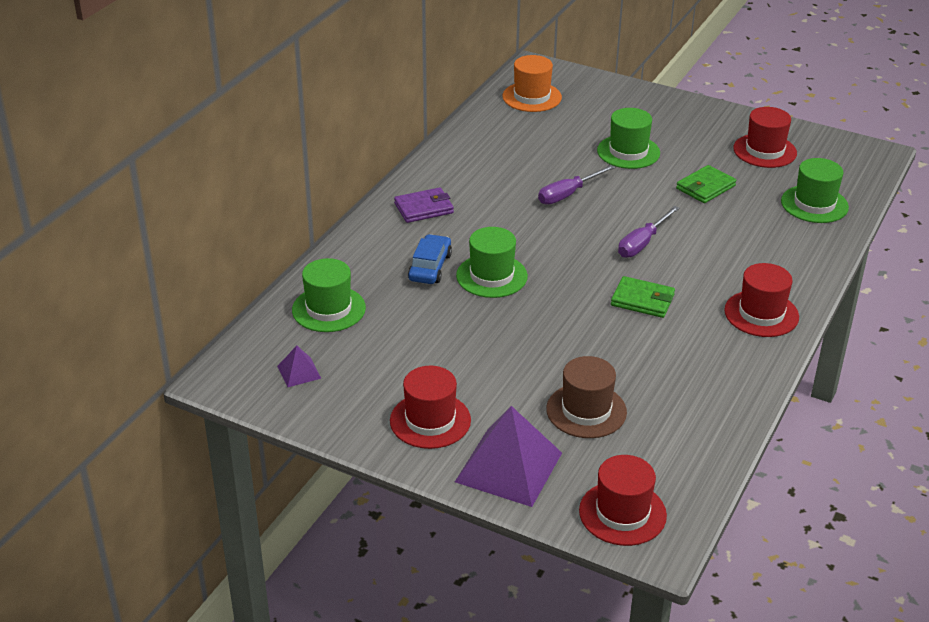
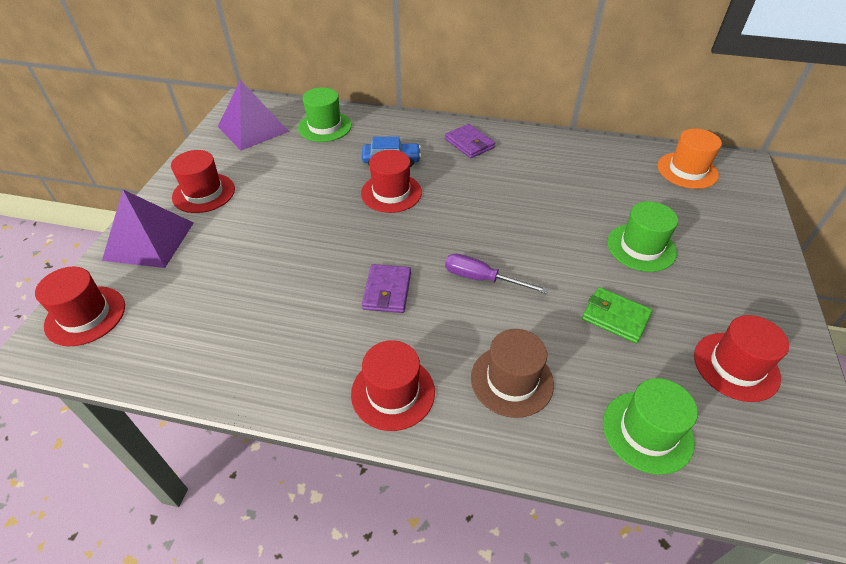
camera: 75 degrees right, 10 degrees up
purple pyramid [277,346,322,387] -> purple pyramid [218,80,289,151], size x2.18
green hat [456,227,528,298] -> red hat [361,150,422,213]
purple screwdriver [538,165,615,205] -> none
brown hat [546,356,627,438] -> brown hat moved to [471,329,554,418]
green wallet [611,276,675,318] -> purple wallet [362,264,411,313]

